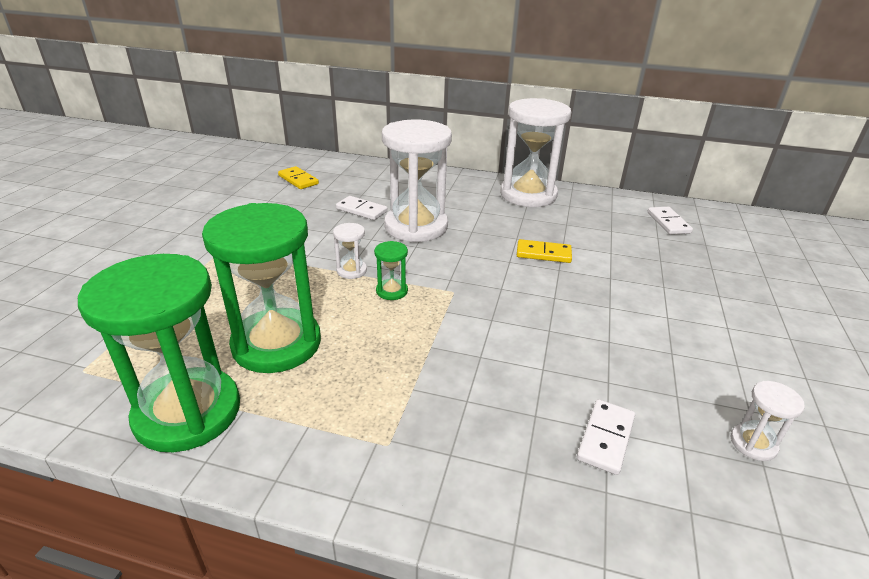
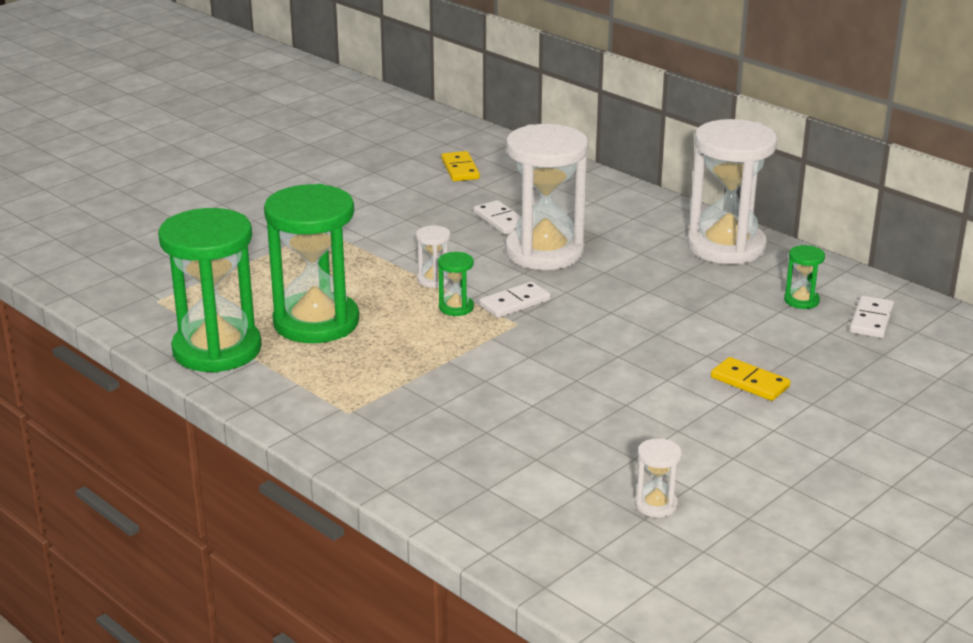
camera: 30 degrees right, 5 degrees down
yellow domino [517,239,572,263] -> yellow domino moved to [711,357,790,401]
white domino [577,399,635,475] -> white domino moved to [479,281,550,318]
none -> green hourglass [784,245,825,309]

